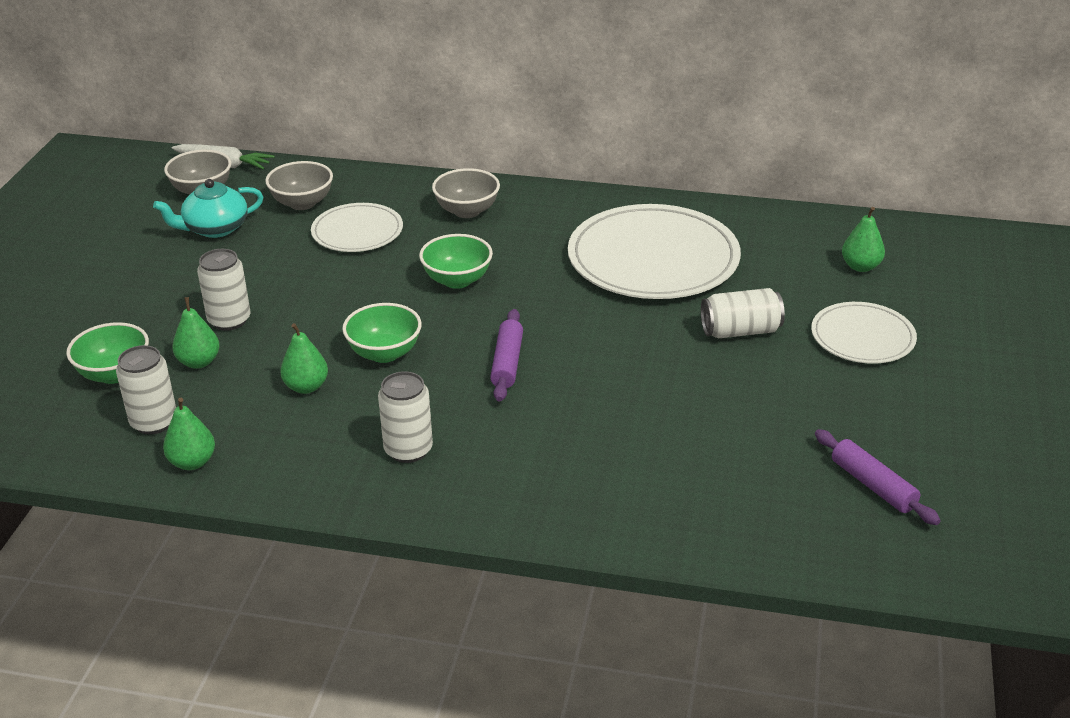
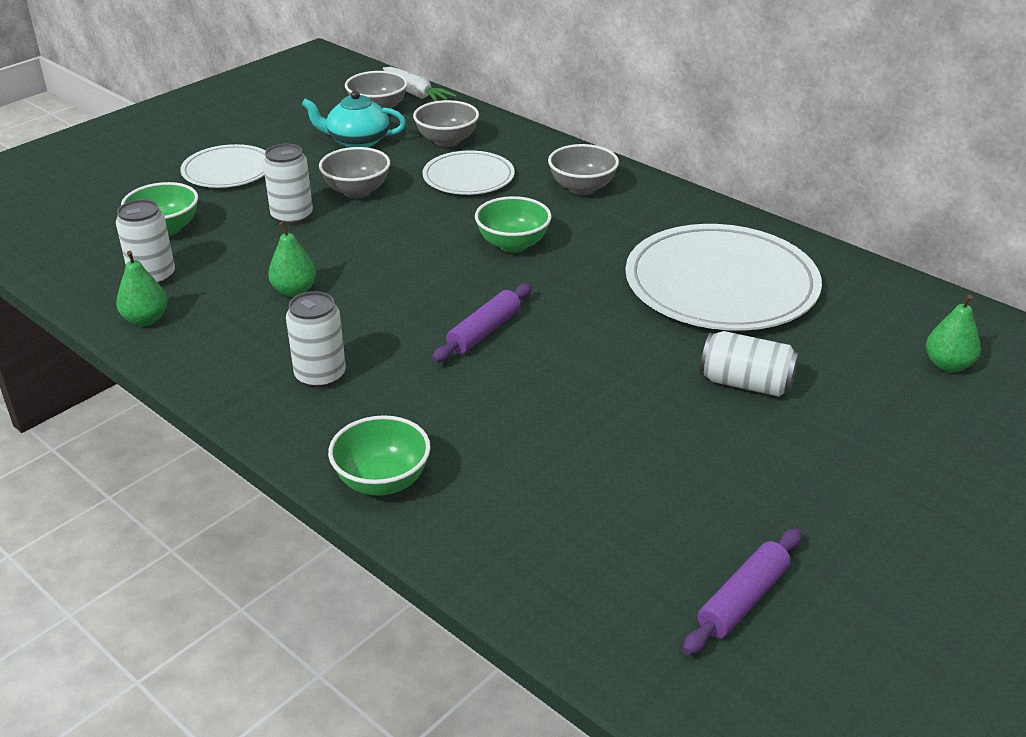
camera: 30 degrees right, 0 degrees up
green pear [172,297,220,369] -> none
green bowl [342,303,422,363] -> green bowl moved to [328,415,431,496]
white plate [811,302,917,364] -> white plate moved to [180,144,266,188]
purple rolling pin [815,429,941,525] -> purple rolling pin turned 45 degrees clockwise [683,528,801,655]
none -> grey bowl [319,147,390,198]

